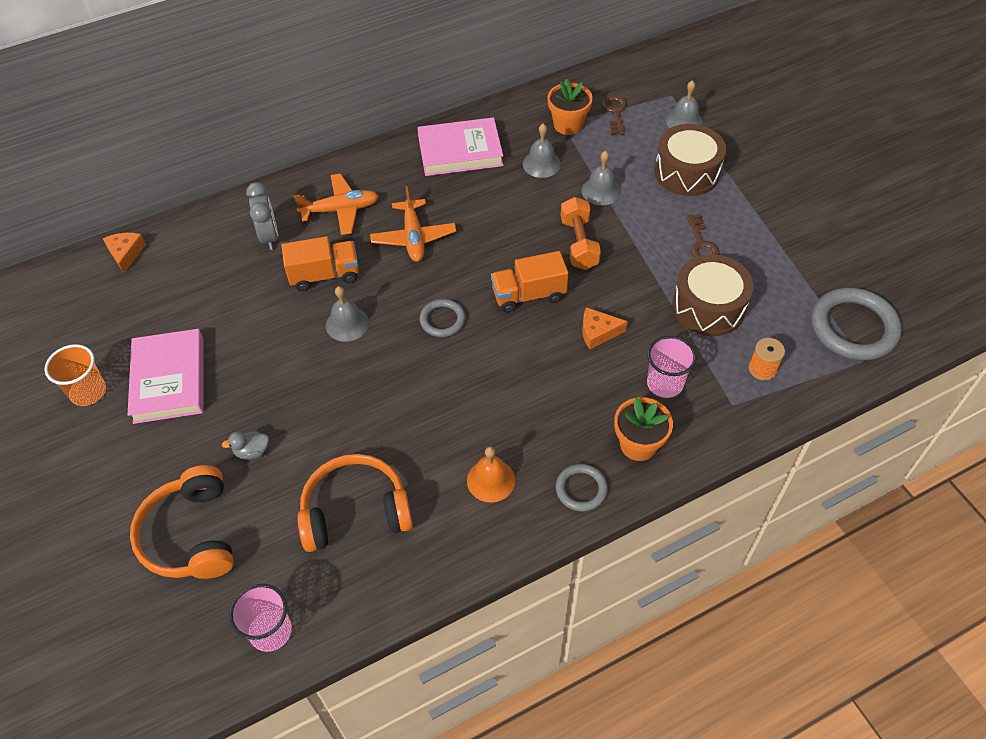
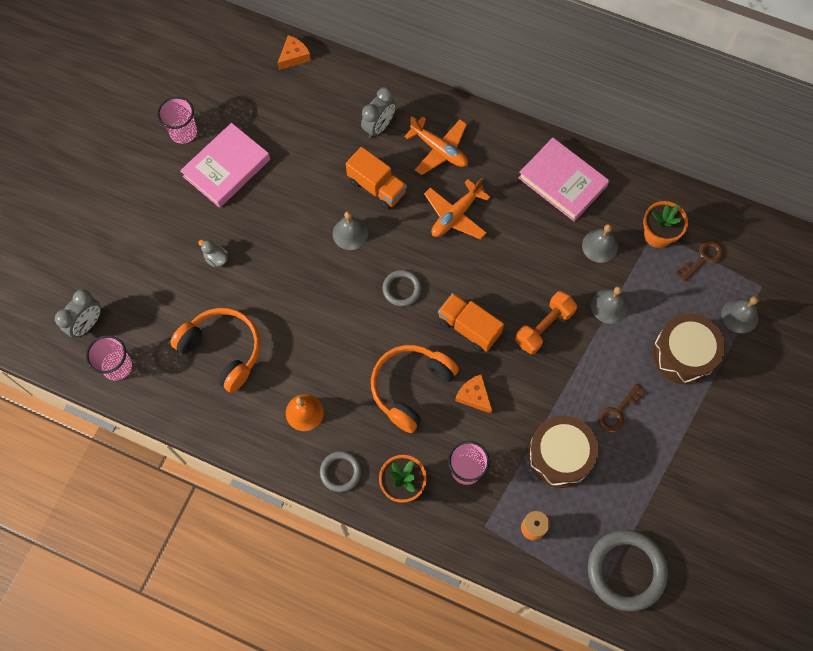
camera: 50 degrees right, 15 degrees up
orange cup [45,344,106,406] -> pink cup [157,97,197,144]
orange headphones [130,465,234,579] -> orange headphones moved to [371,345,459,433]
none -> grey clock [55,289,101,338]

